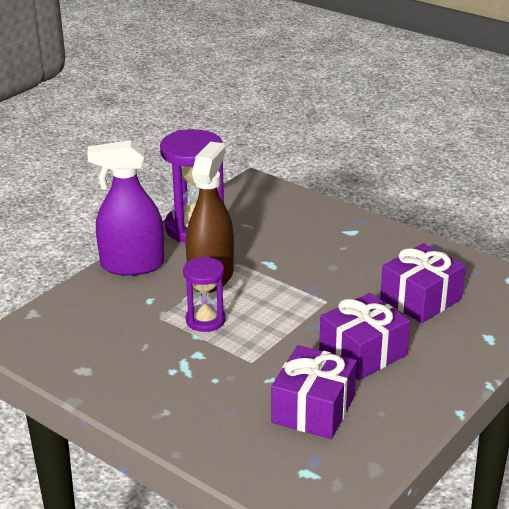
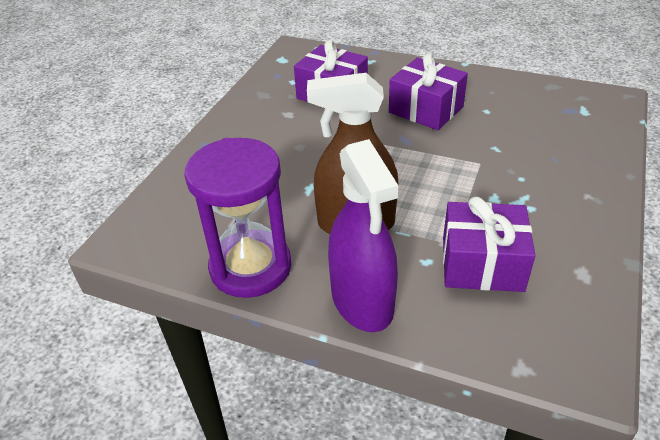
camera: 105 degrees left, 10 degrees up
purple hourglass [183,257,226,332] -> none
purple gift [271,345,357,439] -> purple gift moved to [443,197,536,292]

